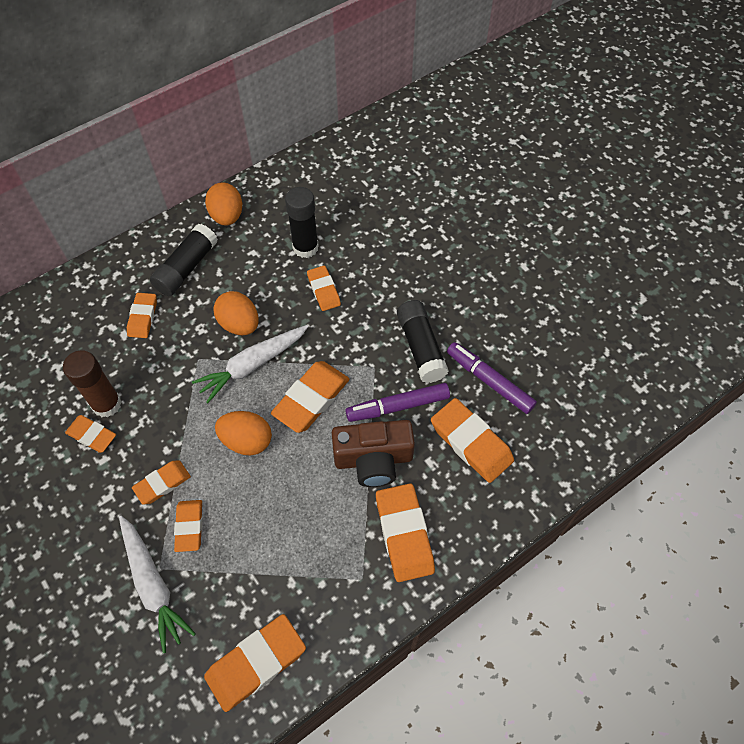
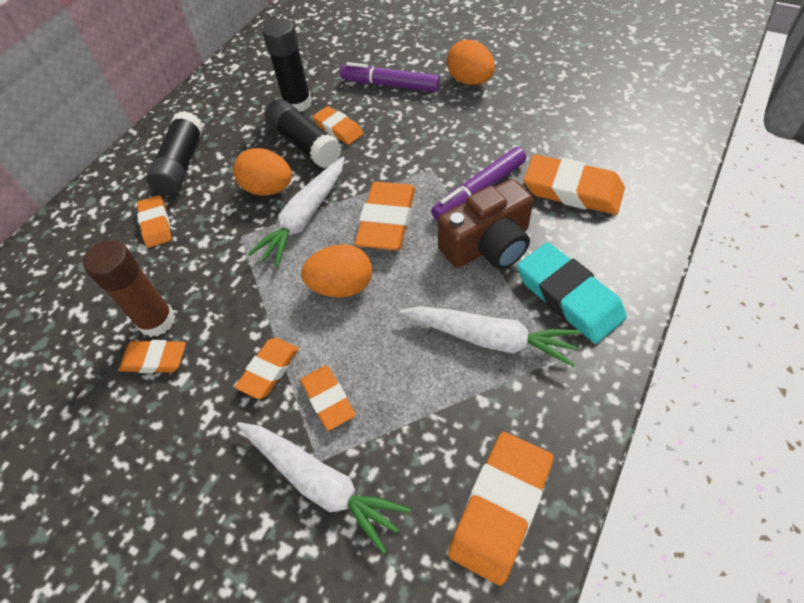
camera: 20 degrees left, 5 degrees down
orange egg [205,182,242,226] -> orange egg moved to [447,40,495,85]
orange eraser [376,483,435,582] -> turquoise eraser [517,242,627,344]
black glue stick [397,300,449,383] -> black glue stick moved to [265,99,342,168]
purple marker [447,342,537,414] -> purple marker moved to [340,62,440,92]
none -> white carrot [400,306,580,367]

